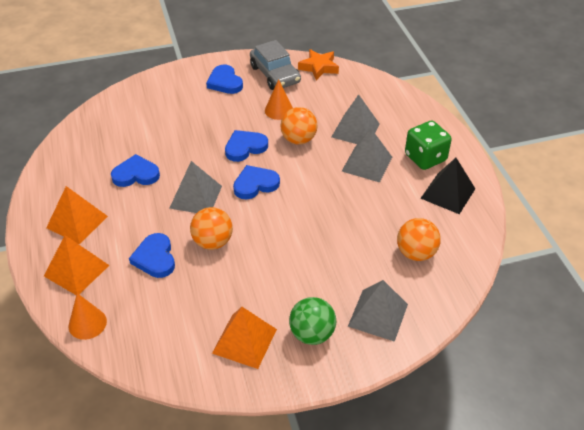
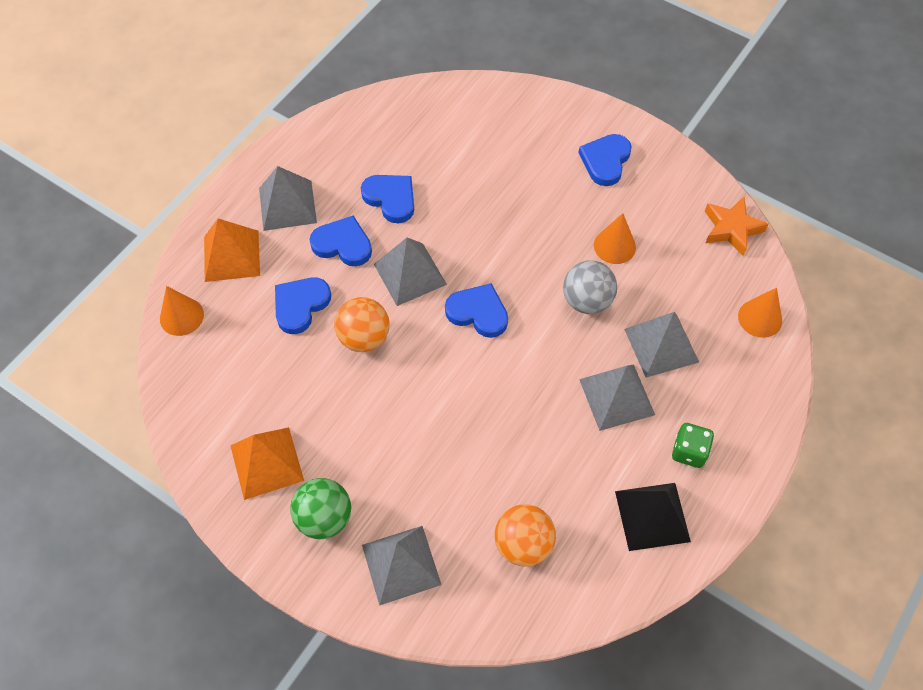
camera: 50 degrees right, 15 degrees up
orange pyramid [46,186,108,244] -> grey pyramid [259,166,317,231]
blue heart [225,130,268,162] -> blue heart moved to [309,216,372,266]
grey car [250,40,301,90] -> none
orange ball [280,107,317,144] -> grey ball [563,260,617,314]
green dice [405,121,452,170] -> green dice [672,423,714,468], size x0.64
none -> orange cone [738,288,782,338]

